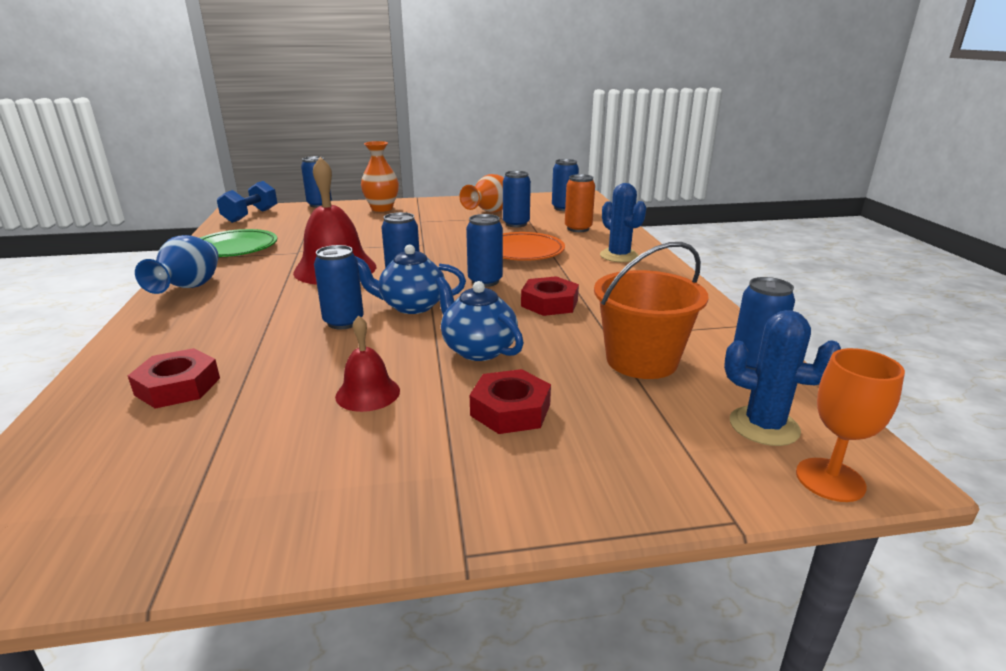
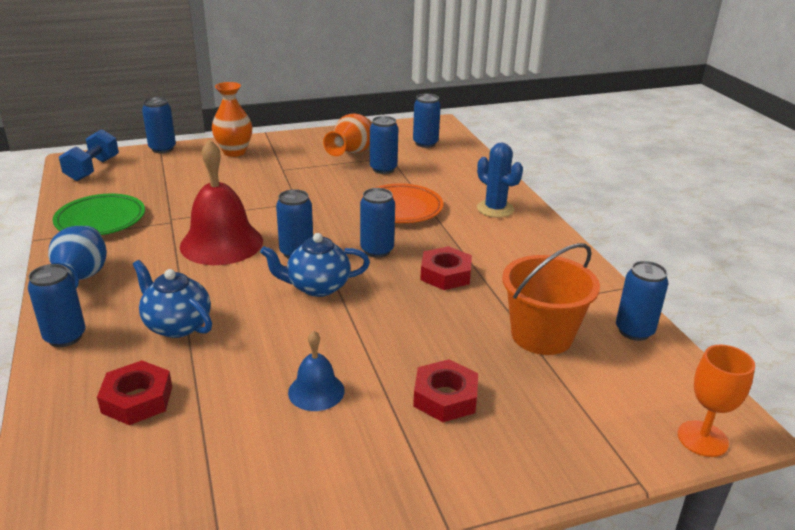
camera: 10 degrees left, 5 degrees up
blue can [314,245,364,329] -> blue can moved to [28,264,85,347]
red bell [335,315,400,412] -> blue bell [288,330,345,411]
blue teapot [435,277,524,361] -> blue teapot moved to [133,260,212,338]
orange can [565,174,595,232] -> none
blue cactus [724,310,841,446] -> none

